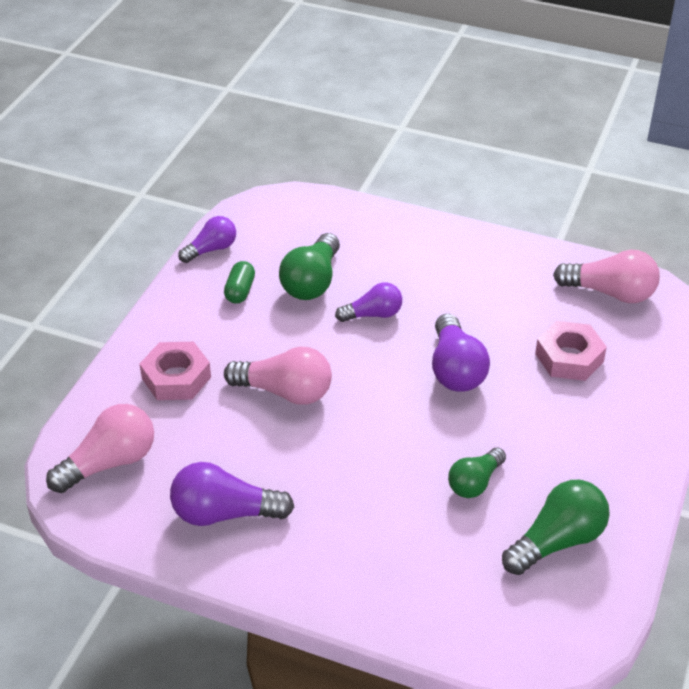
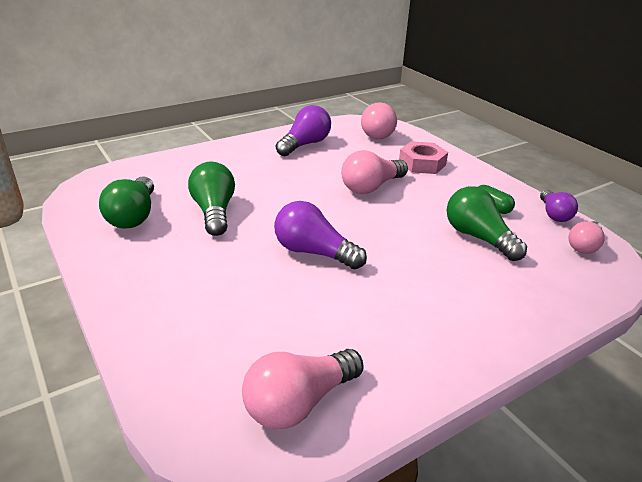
camera: 125 degrees right, 10 degrees down
purple light bulb [335,283,402,322] -> none
green light bulb [448,448,506,498] -> green light bulb [188,162,235,236], size x1.53
pink nut [535,321,607,381] -> none
none -> pink light bulb [569,221,605,254]

